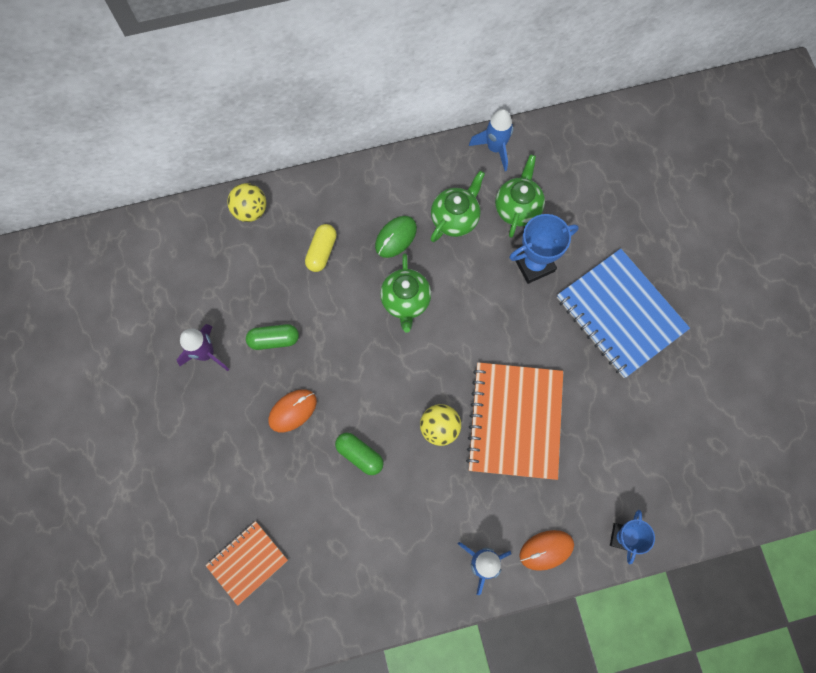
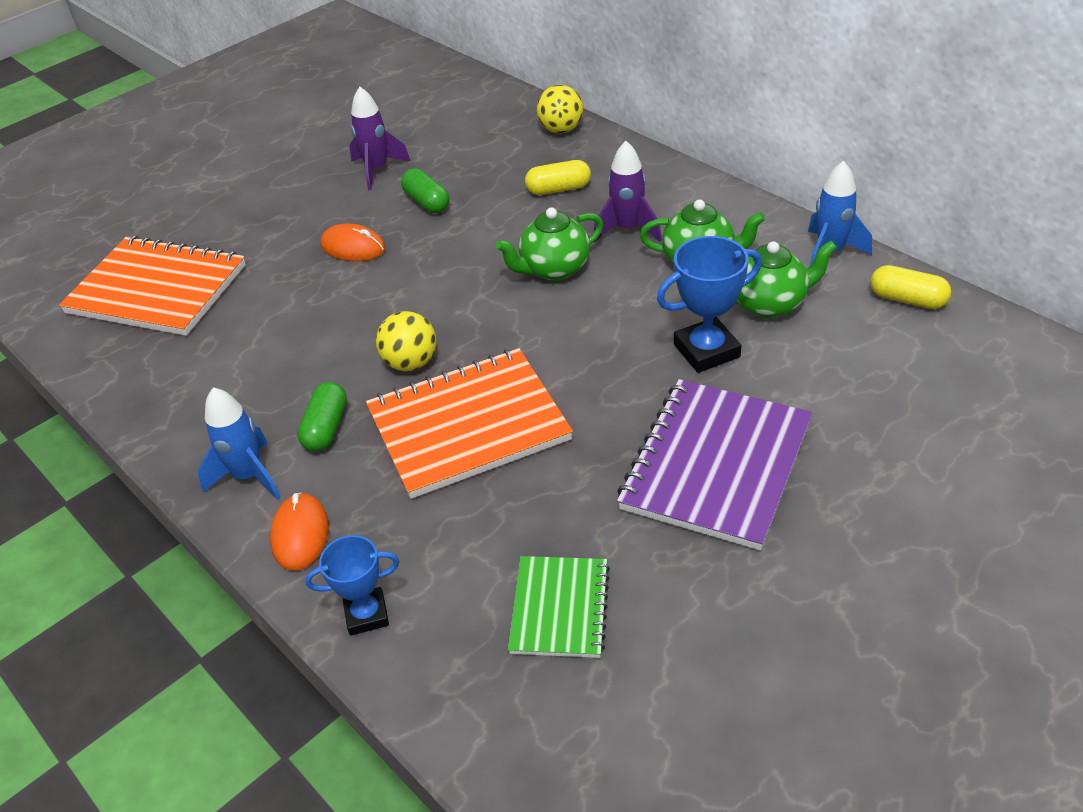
camera: 65 degrees right, 30 degrees down
orange notebook [205,521,288,606] -> orange notebook [59,236,246,336], size x1.78
green capsule [335,433,384,475] -> green capsule moved to [297,382,347,452]
green mouse [375,216,417,258] -> purple rocket [594,141,662,242]
blue trophy [509,214,579,284] -> blue trophy turned 60 degrees counterclockwise [657,236,762,373]
orange mouse [519,530,574,571] -> orange mouse turned 45 degrees clockwise [270,493,329,571]
blue notebook [557,249,690,378] -> purple notebook [617,379,812,550]
none -> green notebook [508,556,610,658]
none -> yellow capsule [870,265,951,309]

